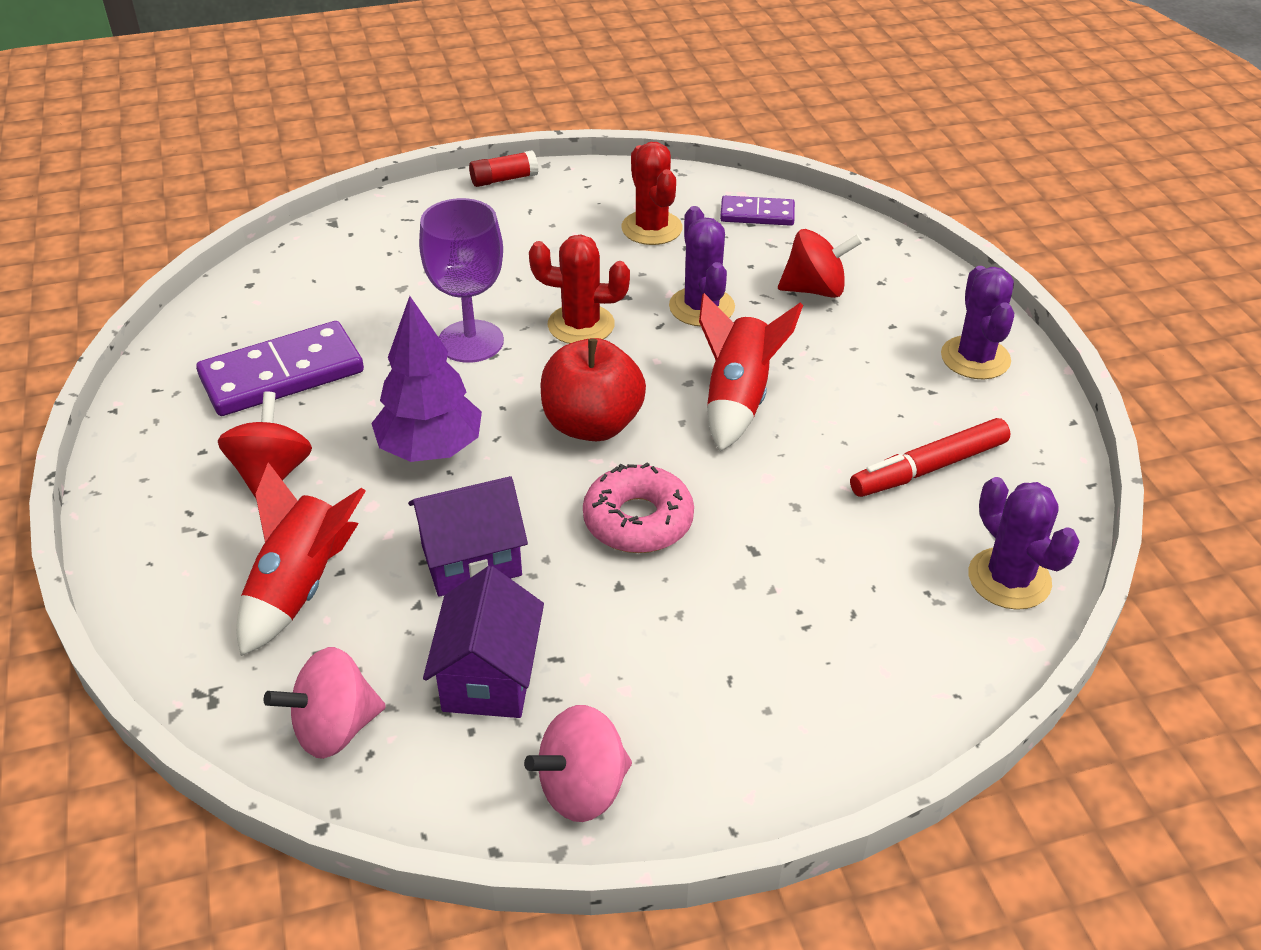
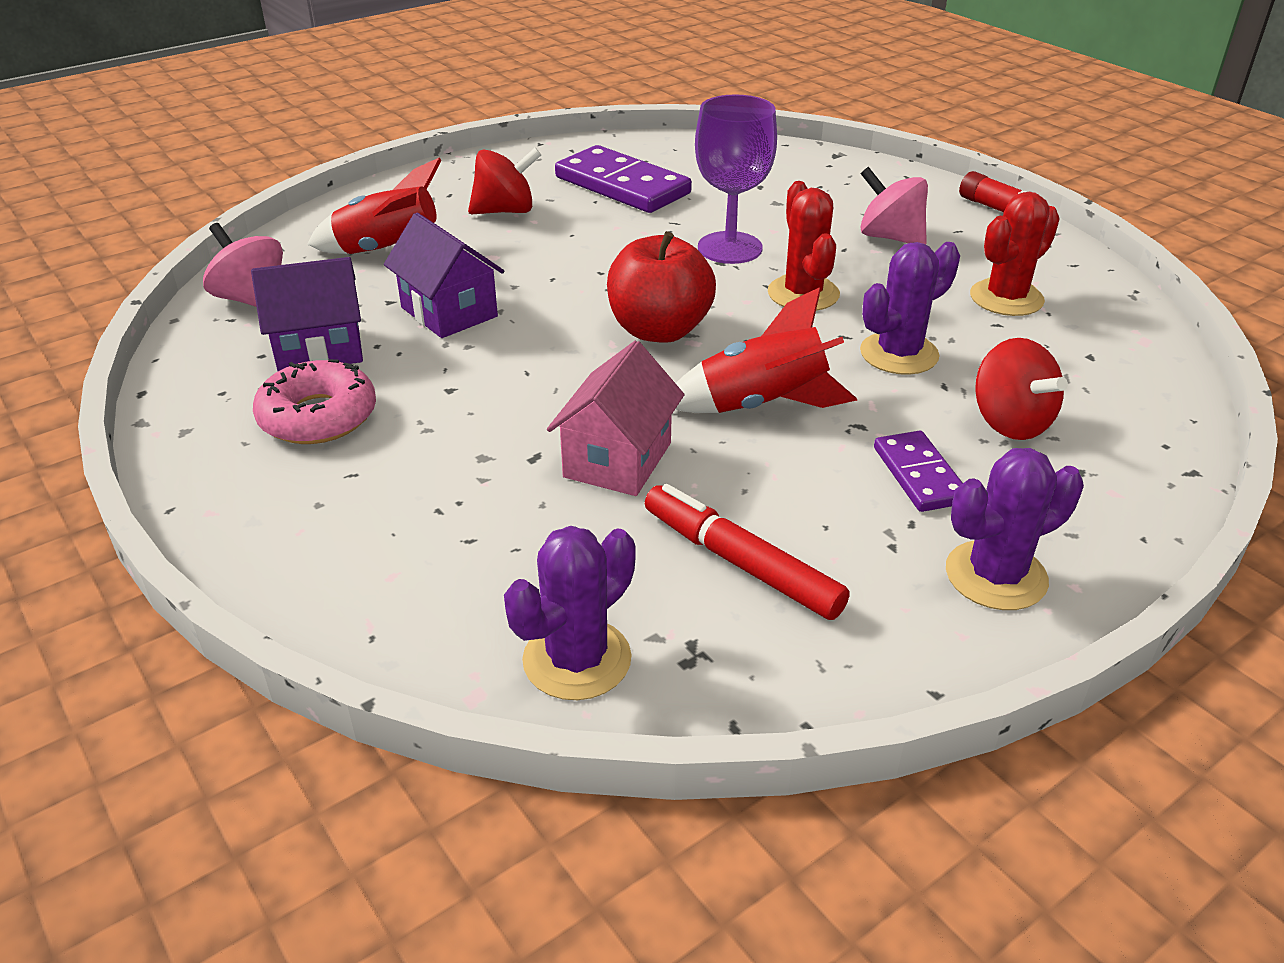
camera: 70 degrees right, 5 degrees down
purple tree [371,296,482,462] -> none
pink spinning top [524,705,632,822] -> pink spinning top moved to [860,167,928,244]
pink donut [583,462,694,553] -> pink donut moved to [253,359,376,444]
purple domino [720,196,795,226] -> purple domino moved to [874,431,963,512]
none -> pink house [547,341,684,496]

